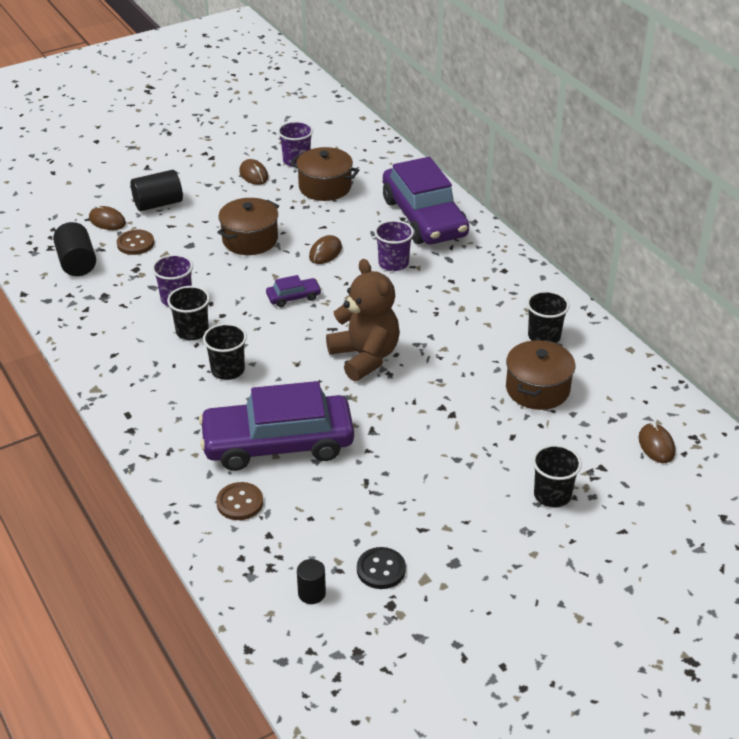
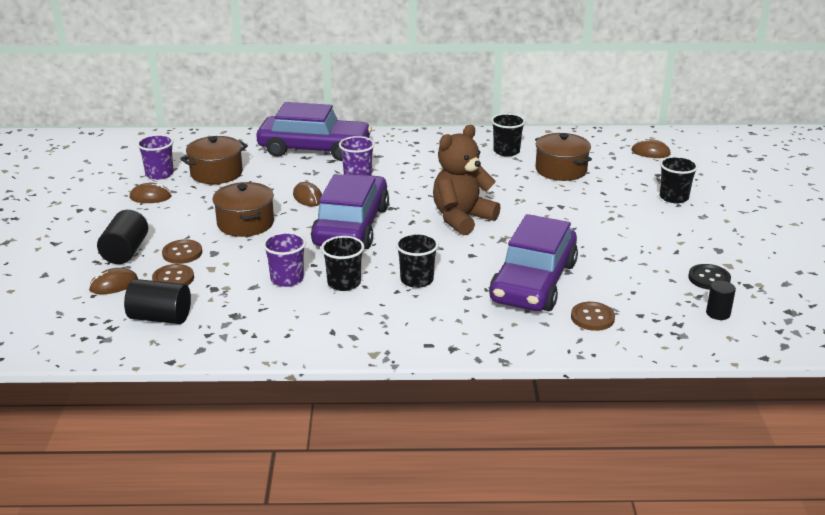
camera: 60 degrees left, 10 degrees down
purple car [266,275,322,307] -> purple car [311,174,389,249], size x2.46
brown teddy bear [326,259,400,381] -> brown teddy bear turned 45 degrees counterclockwise [433,125,501,235]
none -> brown button [162,239,202,264]

